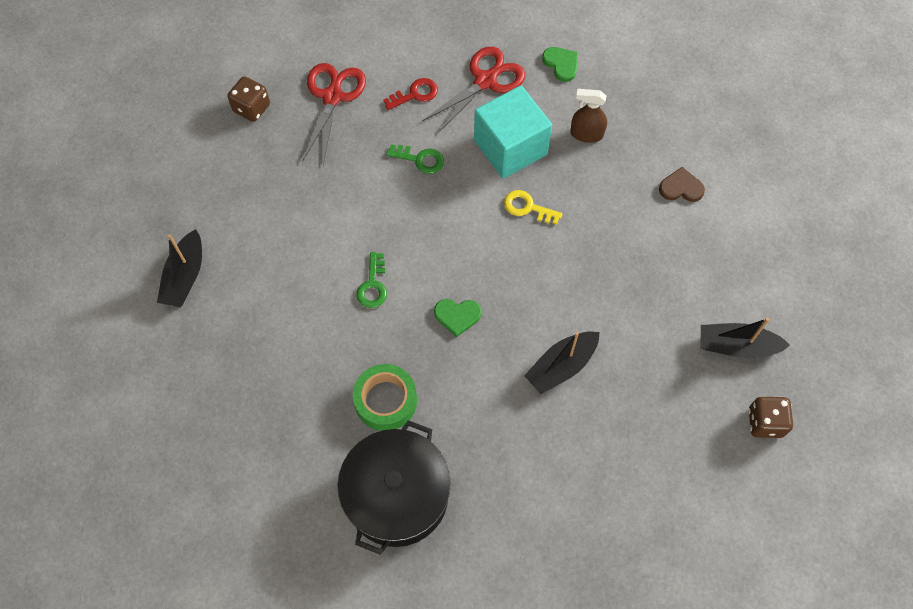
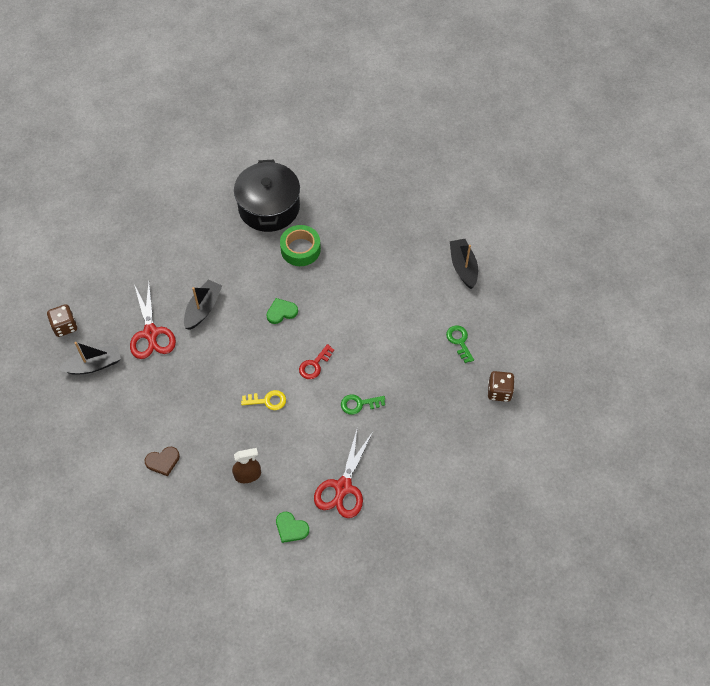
camera: 155 degrees right, 5 degrees down
red scissors [302,63,366,165] -> red scissors moved to [130,282,176,359]
green key [356,252,387,308] -> green key moved to [446,325,474,363]
red key [383,78,438,110] -> red key moved to [299,344,334,379]
turquoise cube [474,85,552,179] -> none

